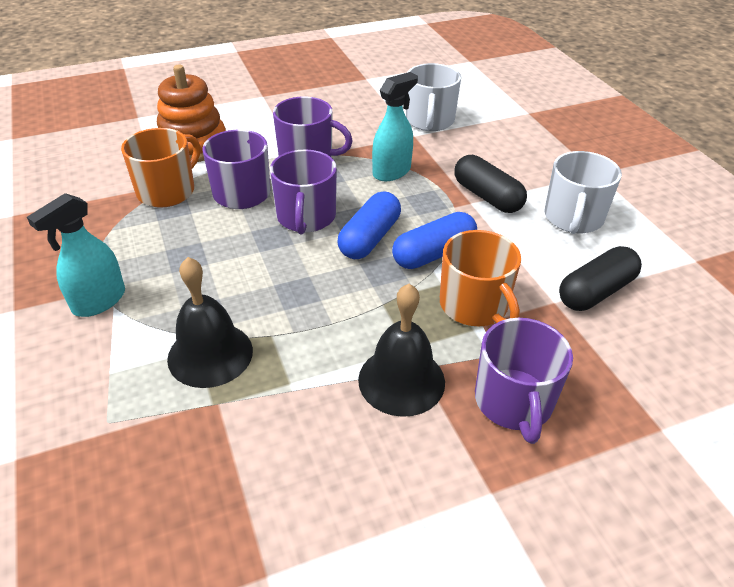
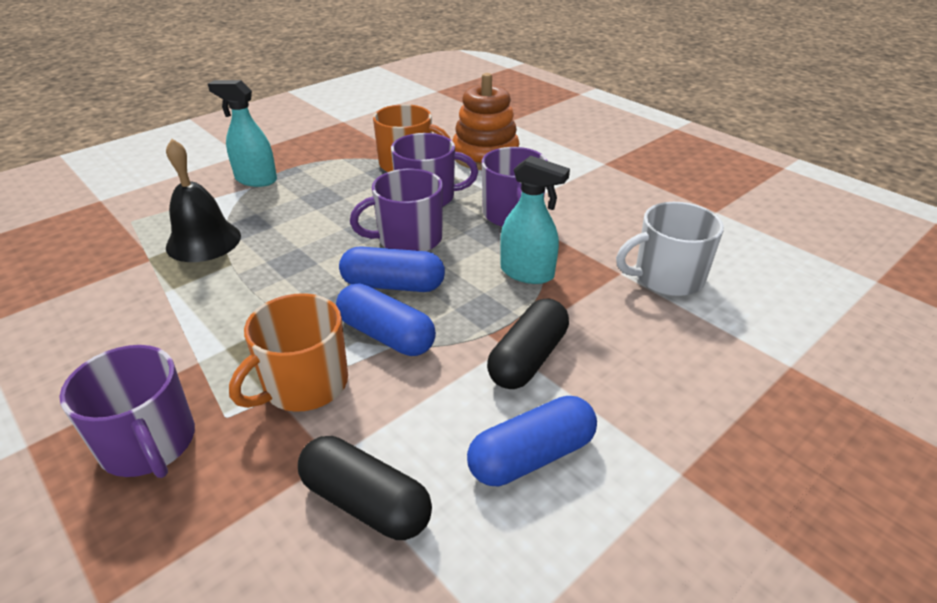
camera: 70 degrees right, 5 degrees down
black bell [358,284,445,417] -> none
purple mug [475,318,573,444] -> purple mug turned 105 degrees counterclockwise [59,345,195,478]
white mug [545,151,622,234] -> blue capsule [467,396,597,487]

